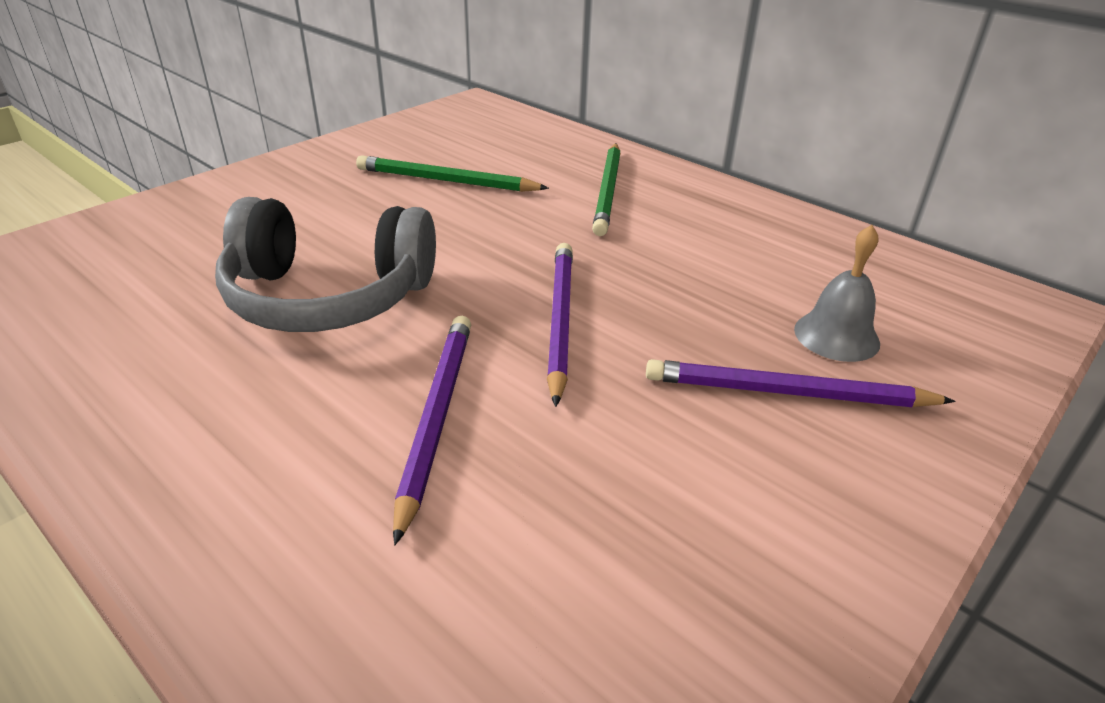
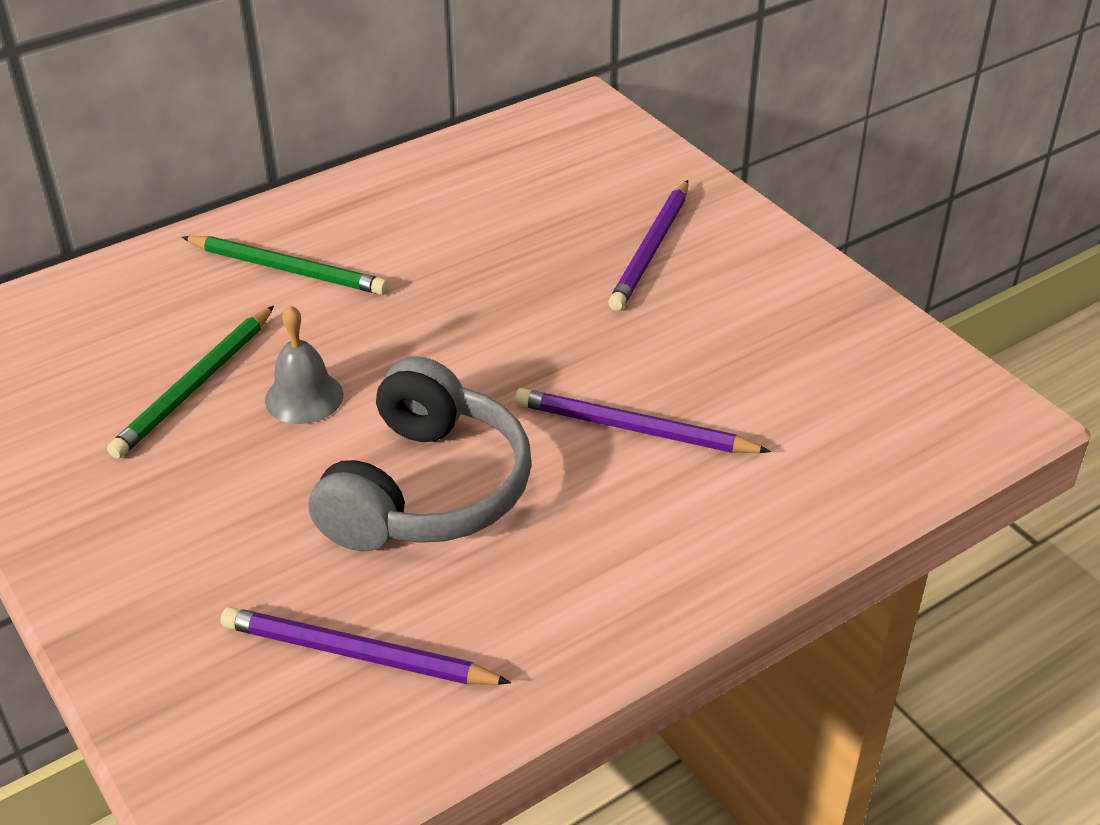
camera: 75 degrees left, 5 degrees up
purple pencil [547,243,573,407] -> purple pencil moved to [221,607,511,685]
grey bell [794,225,880,362] -> grey bell moved to [265,305,343,424]

